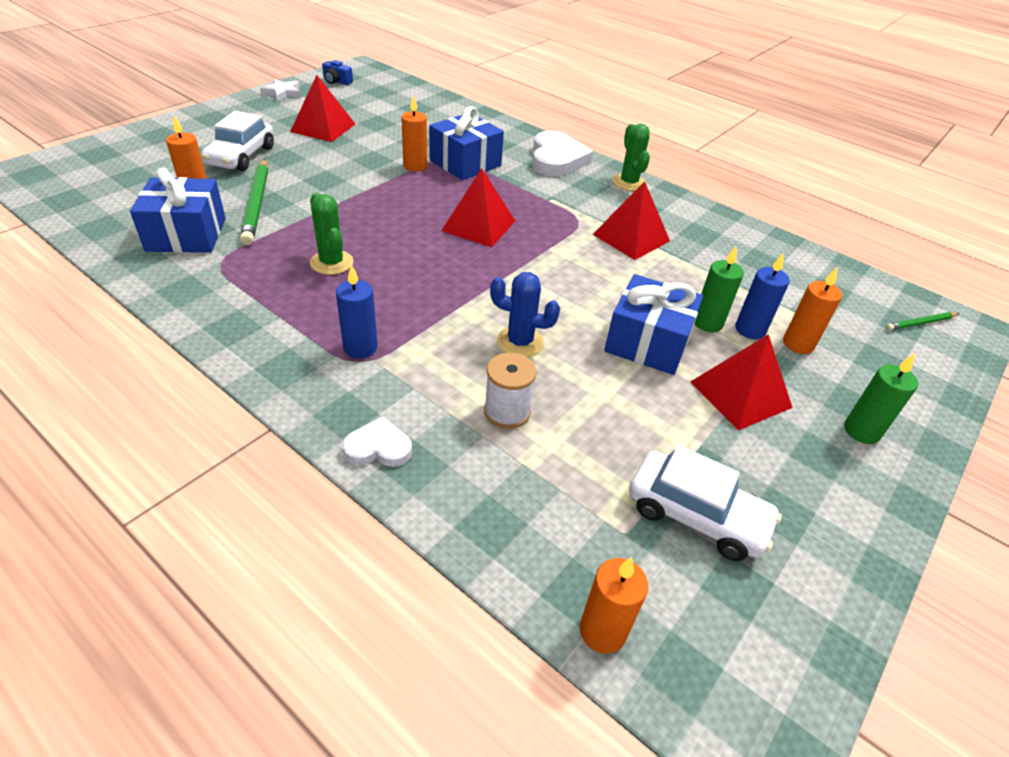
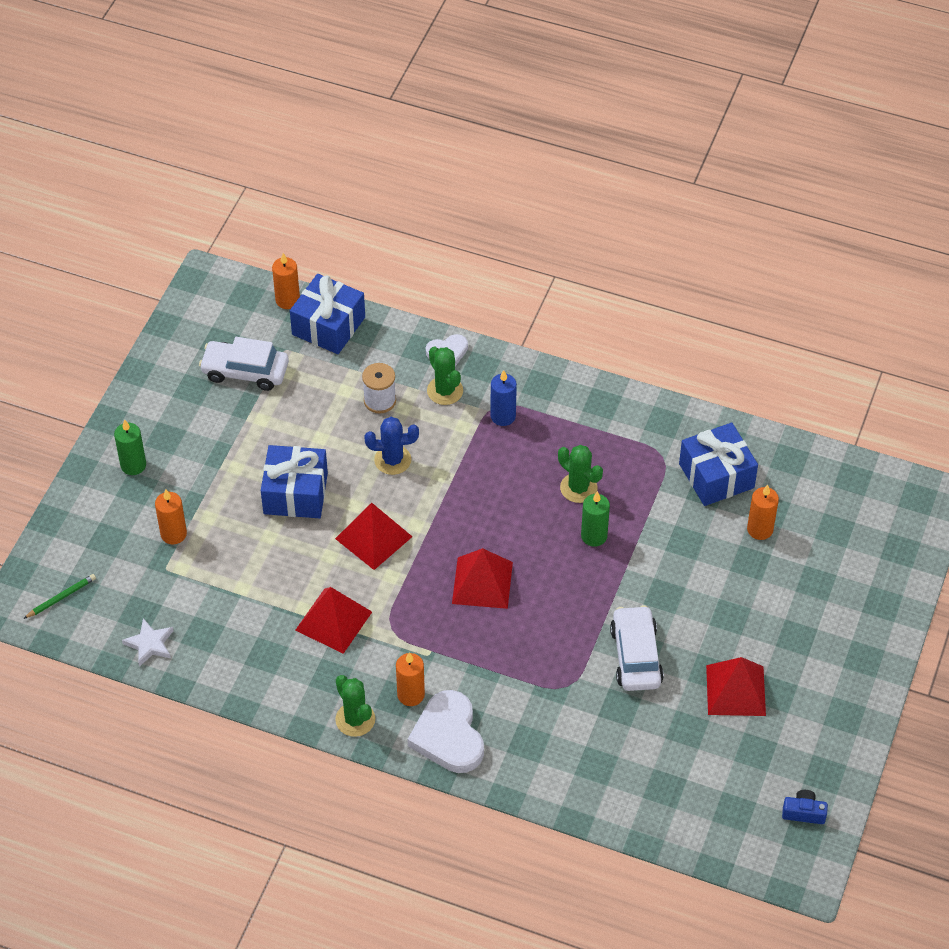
camera: 165 degrees right, 10 degrees up
white car [201,111,274,171] -> white car moved to [610,605,664,691]
green pencil [240,159,268,246] -> none
white star [260,79,301,101] -> white star moved to [122,618,174,667]
orange candle [401,95,427,172] -> orange candle moved to [396,652,425,706]
blue gift [429,106,504,180] -> blue gift moved to [290,274,365,354]
red pyramid [691,334,792,430] -> red pyramid moved to [335,503,413,570]
green candle [694,246,744,332] -> green candle moved to [581,491,610,547]
blue candle [735,253,790,339] -> none
none -> green cactus [427,347,463,405]

